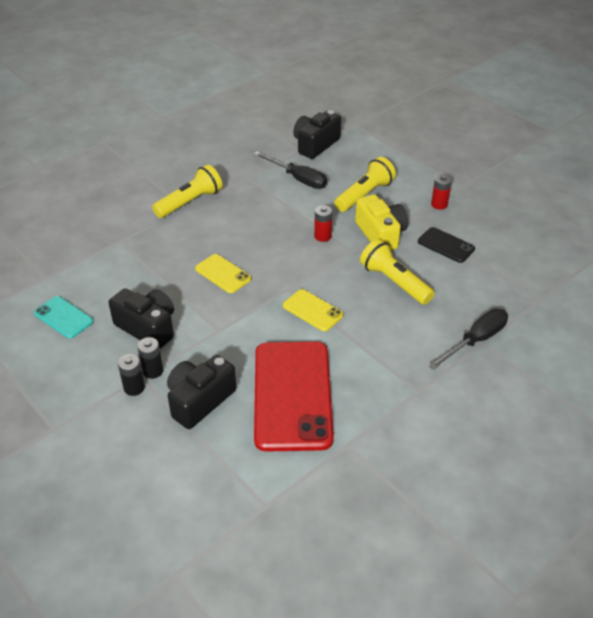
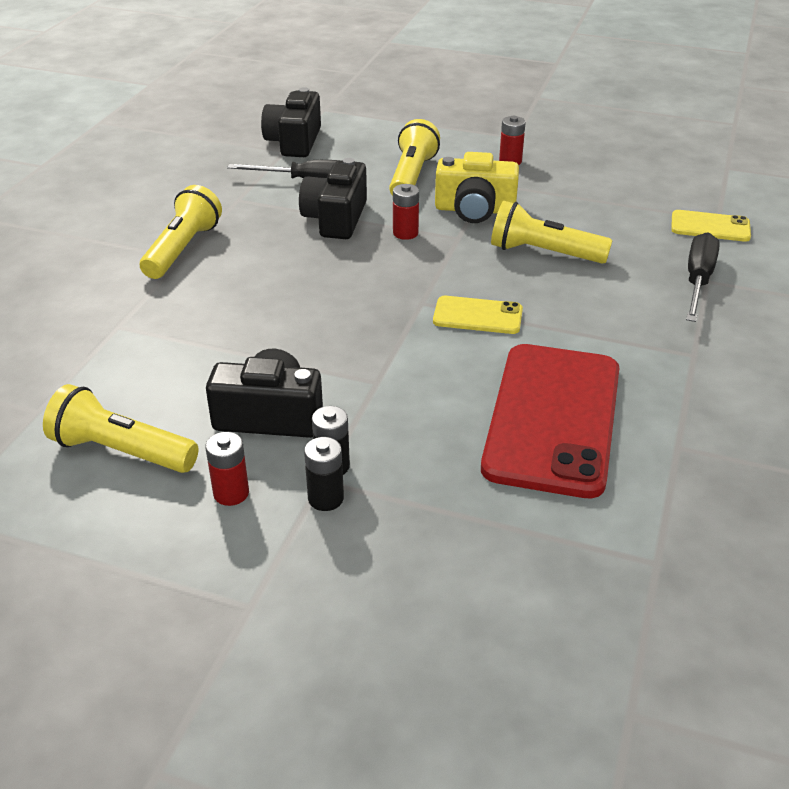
camera: 30 degrees left, 5 degrees down
turquoise phone [34,296,93,339] -> yellow flashlight [43,384,199,473]
black camera [167,355,236,429] -> black camera moved to [299,158,367,239]
yellow phone [195,254,251,293] -> yellow phone moved to [671,210,751,242]
red phone [254,342,334,452] -> red phone turned 45 degrees clockwise [481,344,619,498]
yellow camera [355,194,408,250] -> yellow camera turned 150 degrees clockwise [435,152,519,223]
black phone [418,227,475,263] -> none
none -> red battery [205,432,249,506]

